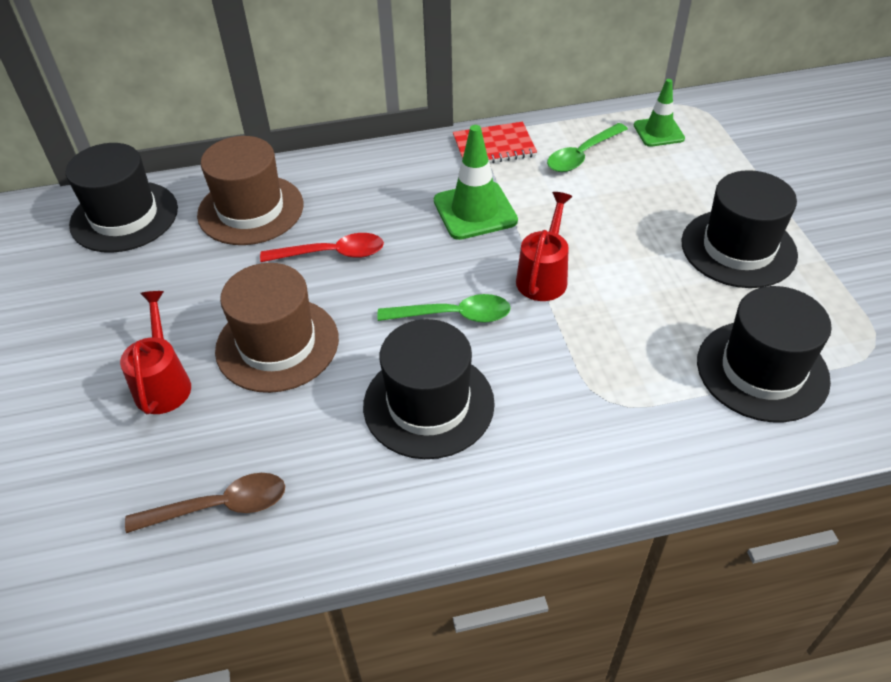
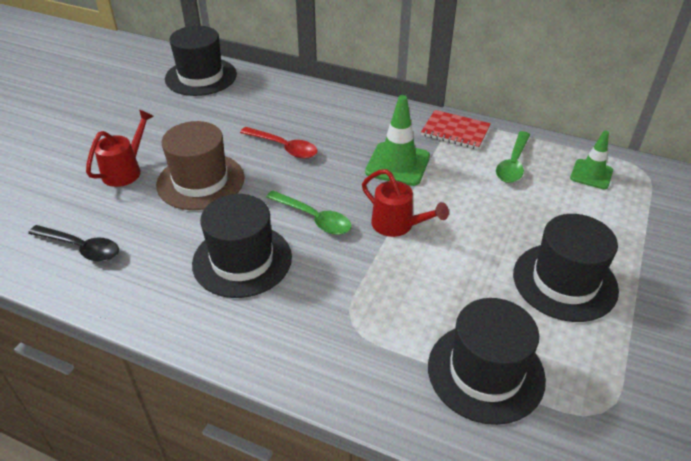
camera: 35 degrees right, 5 degrees down
brown spoon [125,473,285,533] -> black spoon [28,225,119,262]
brown hat [197,136,303,245] -> none
red watering can [516,192,573,301] -> red watering can turned 75 degrees clockwise [362,169,449,237]
green spoon [547,123,628,172] -> green spoon turned 60 degrees counterclockwise [496,131,530,183]

